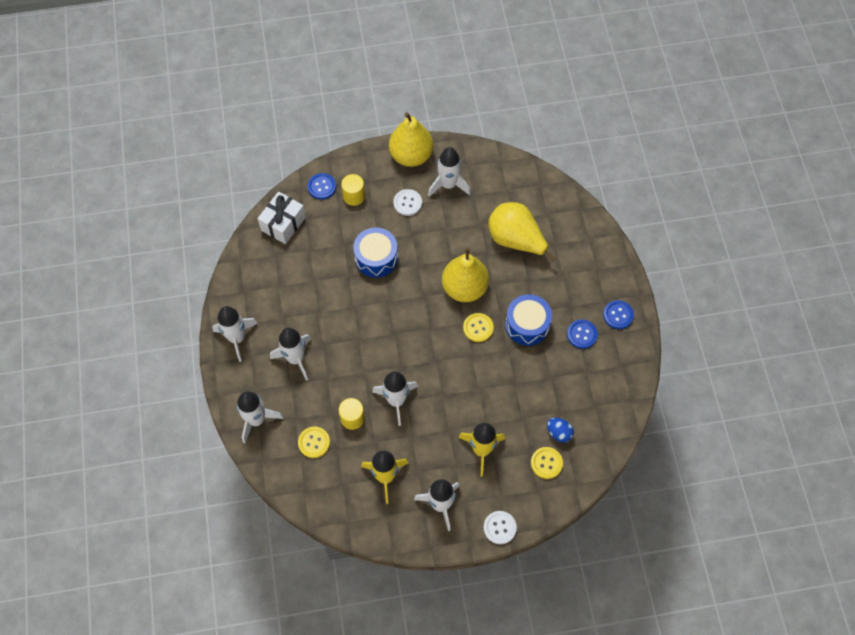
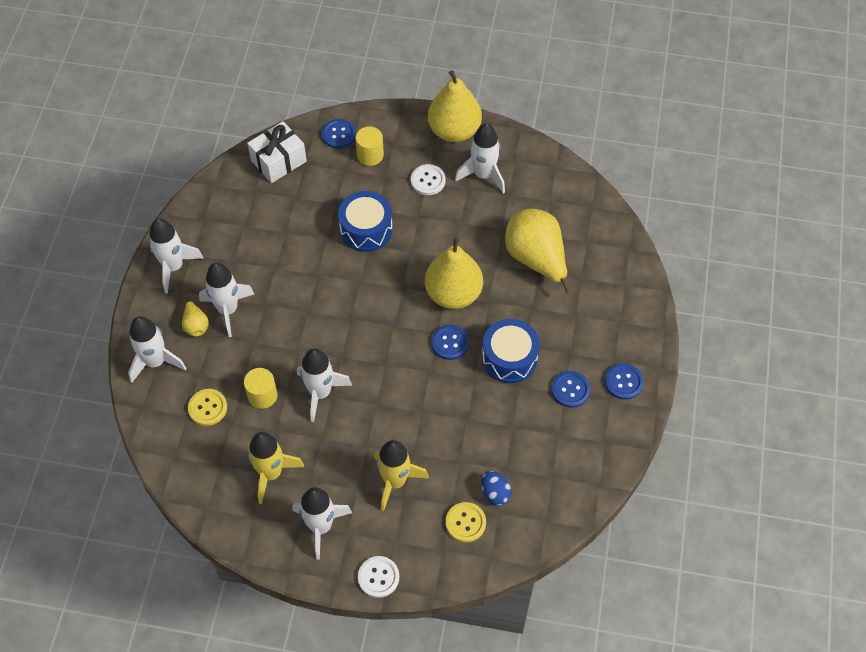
camera: 20 degrees right, 5 degrees down
yellow button [463,313,494,342] -> blue button [431,325,469,360]
none -> yellow pear [182,297,209,337]

